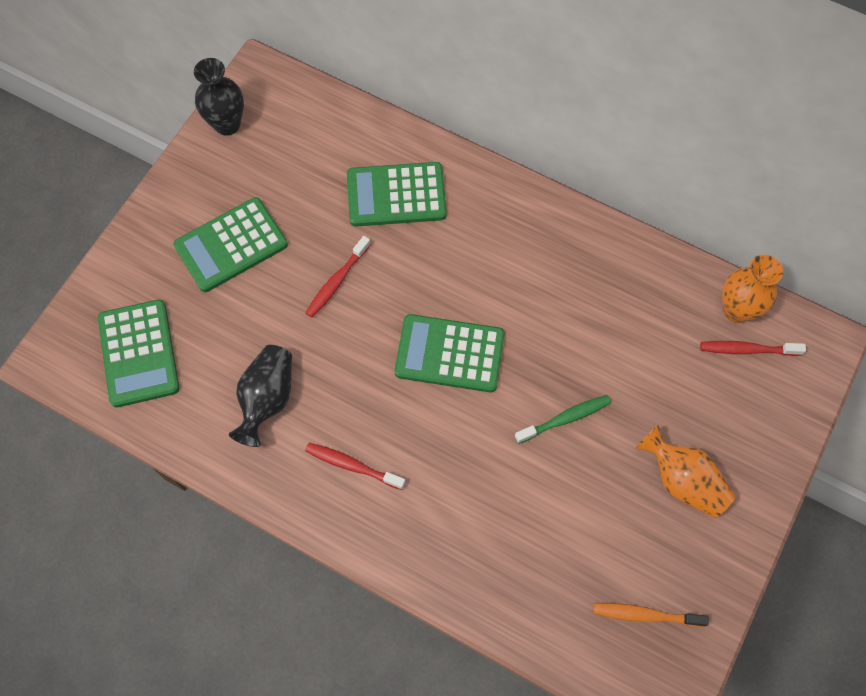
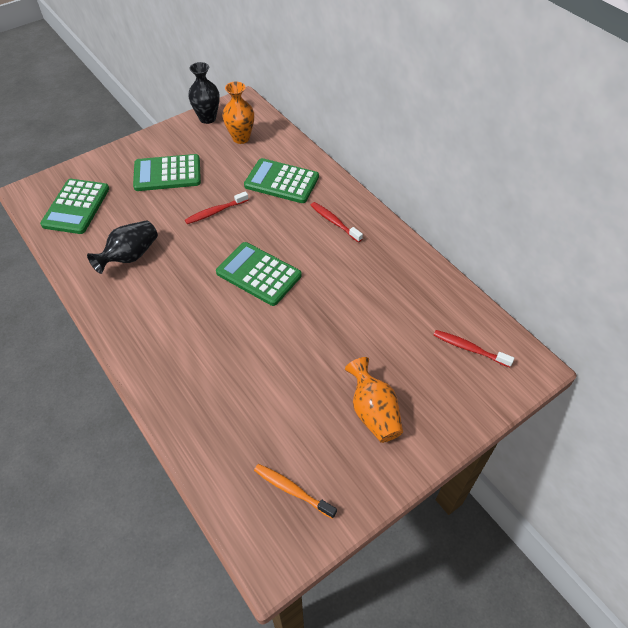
camera: 25 degrees right, 15 degrees down
red toothbrush [305,443,405,490] -> red toothbrush moved to [310,202,363,242]
green toothbrush [514,395,611,444] -> none
orange vase [722,255,783,323] -> orange vase moved to [223,81,254,144]

